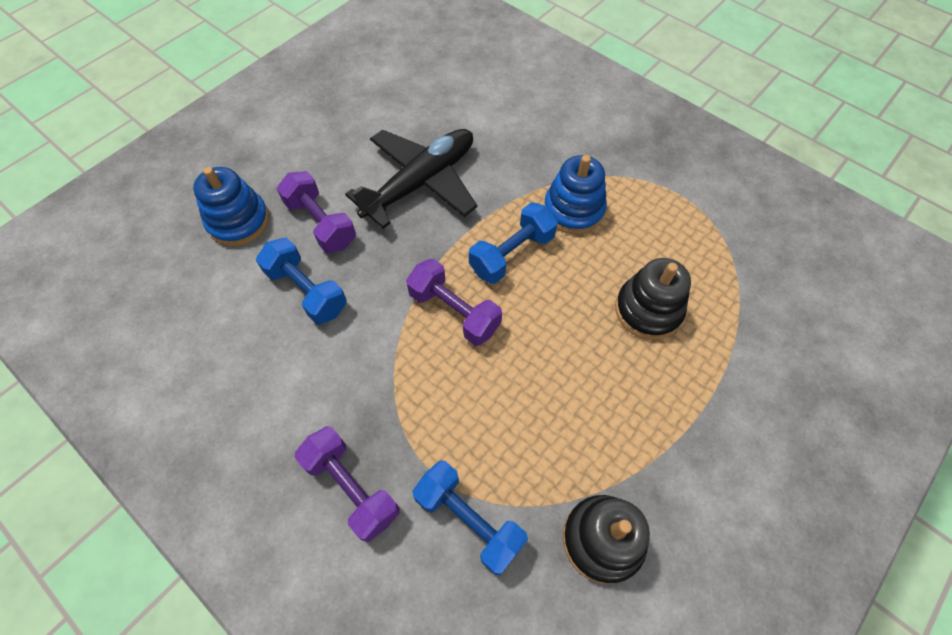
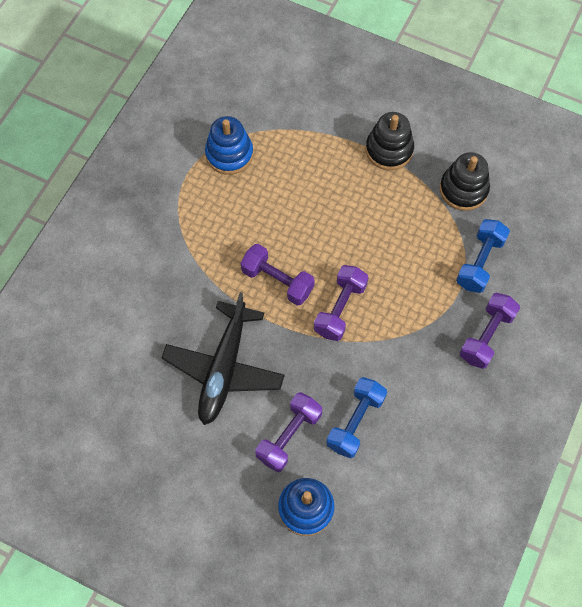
camera: 105 degrees left, 5 degrees up
black plane [345,129,477,229] -> black plane turned 105 degrees counterclockwise [162,292,285,425]
blue dumbbell [469,202,558,284] -> purple dumbbell [241,244,315,306]
blue stacking toy [544,155,607,234] -> blue stacking toy moved to [205,116,253,175]
black stacking toy [615,258,691,340] -> black stacking toy moved to [366,112,414,170]

